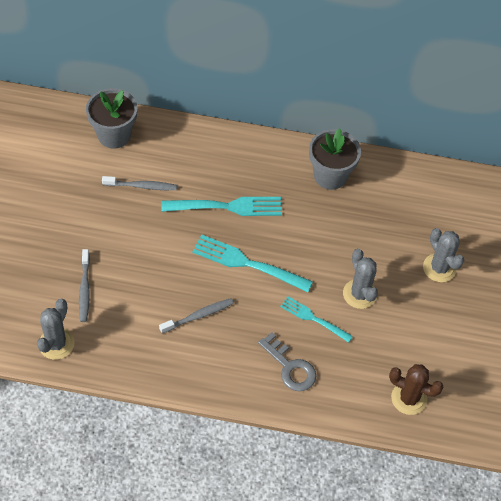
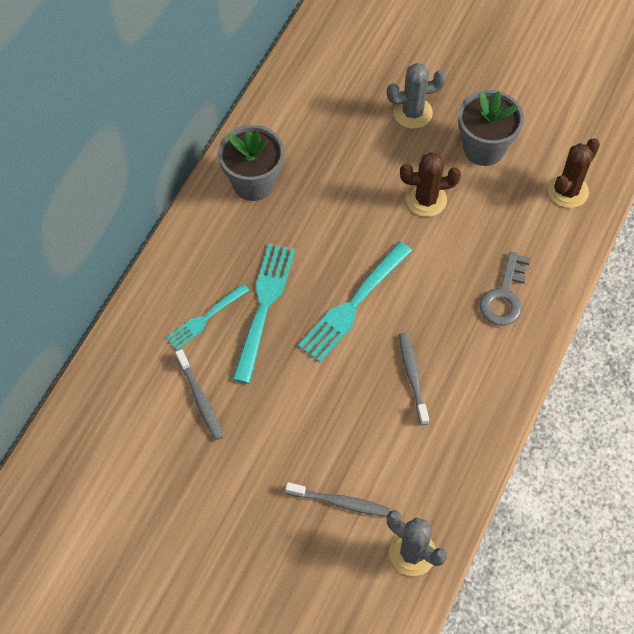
camera: 70 degrees left, 5 degrees up
grey flower pot [86,88,137,149] -> grey flower pot moved to [458,90,524,166]
grey toothbrush [102,176,177,190] -> grey toothbrush turned 135 degrees clockwise [175,349,223,440]
grey key [258,332,316,391] -> grey key turned 135 degrees clockwise [480,251,530,326]
turquoise fork [280,296,353,343] -> turquoise fork moved to [166,284,249,350]
grey cactus [343,249,378,309] -> brown cactus [400,152,461,217]

